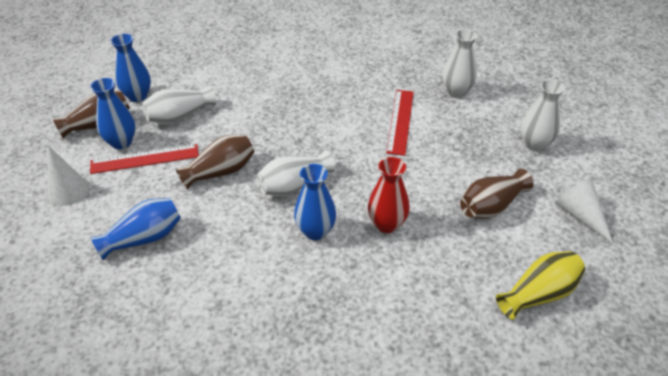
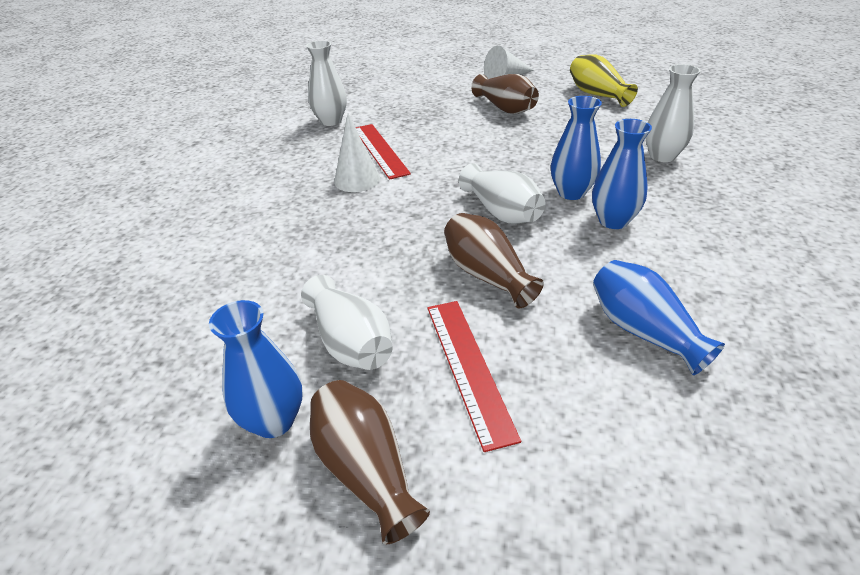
camera: 90 degrees left, 5 degrees down
white cone [47,146,89,206] -> white cone moved to [334,114,380,192]
blue vase [90,78,135,149] -> blue vase moved to [592,119,652,229]
red vase [368,157,410,233] -> none
red ruler [386,90,414,156] -> red ruler turned 60 degrees clockwise [355,124,411,180]
white vase [521,79,565,151] -> white vase moved to [645,64,701,162]

